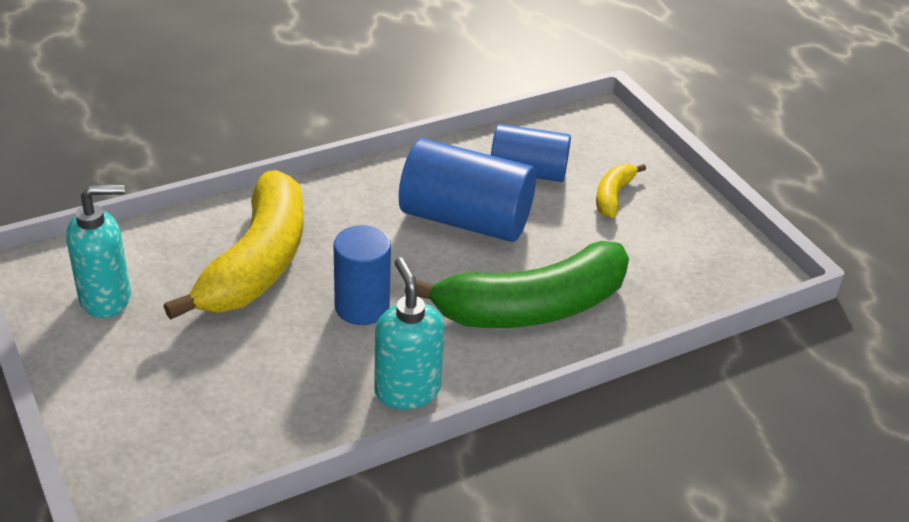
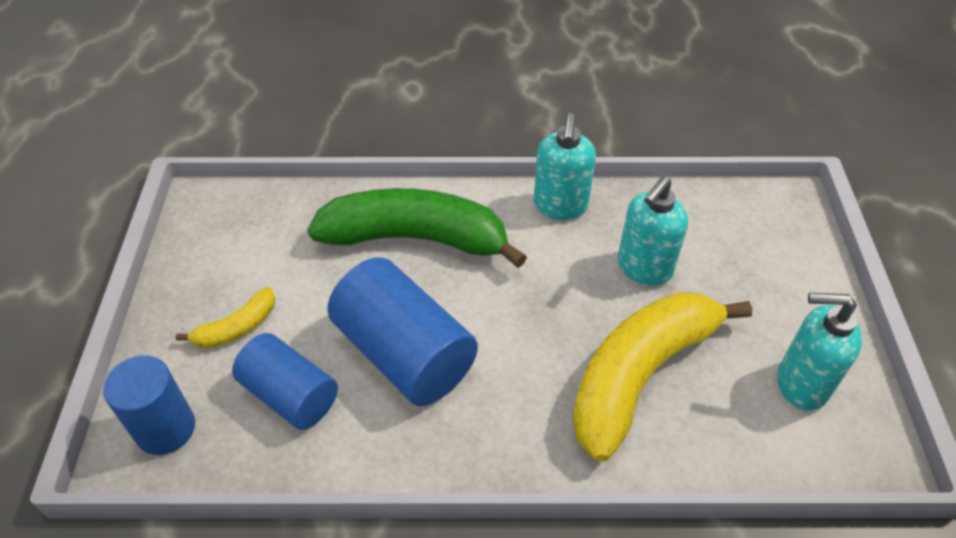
camera: 150 degrees left, 10 degrees up
blue cylinder [334,225,391,325] -> blue cylinder moved to [103,355,195,455]
none -> turquoise soap dispenser [618,176,688,286]

